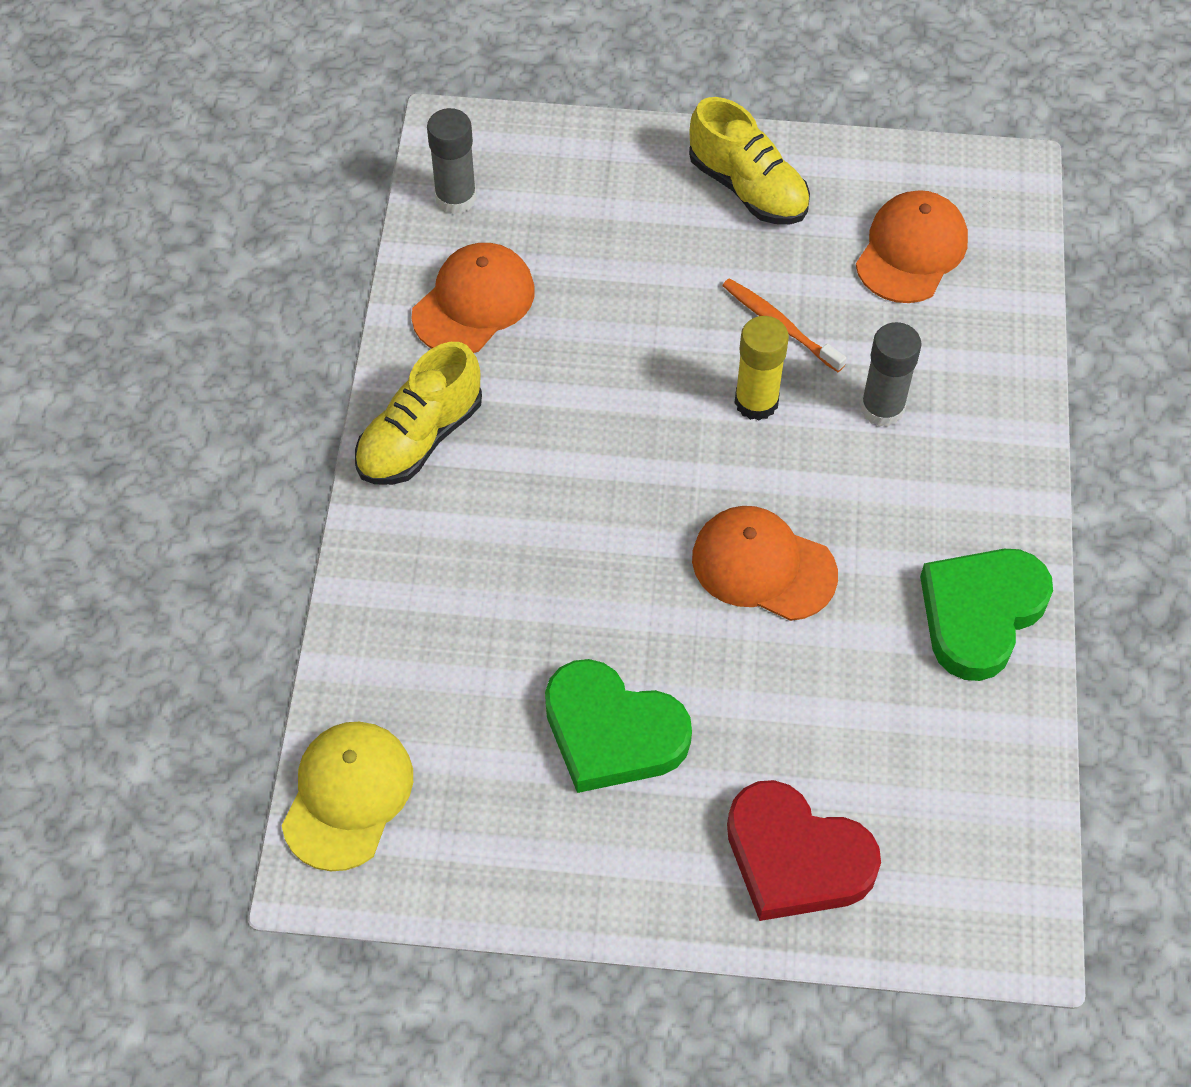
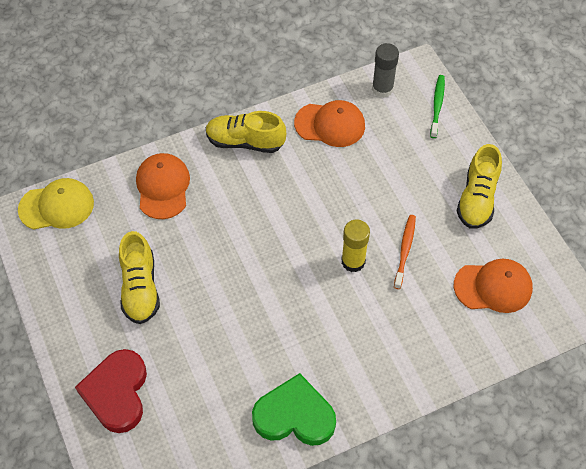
camera: 60 degrees right, 0 degrees up
green heart [545,659,692,793] -> yellow shoe [119,231,160,324]
orange cap [692,506,838,621] -> orange cap moved to [136,153,190,219]
grey glue stick [860,322,922,427] -> none
none -> green toothbrush [430,75,445,138]

